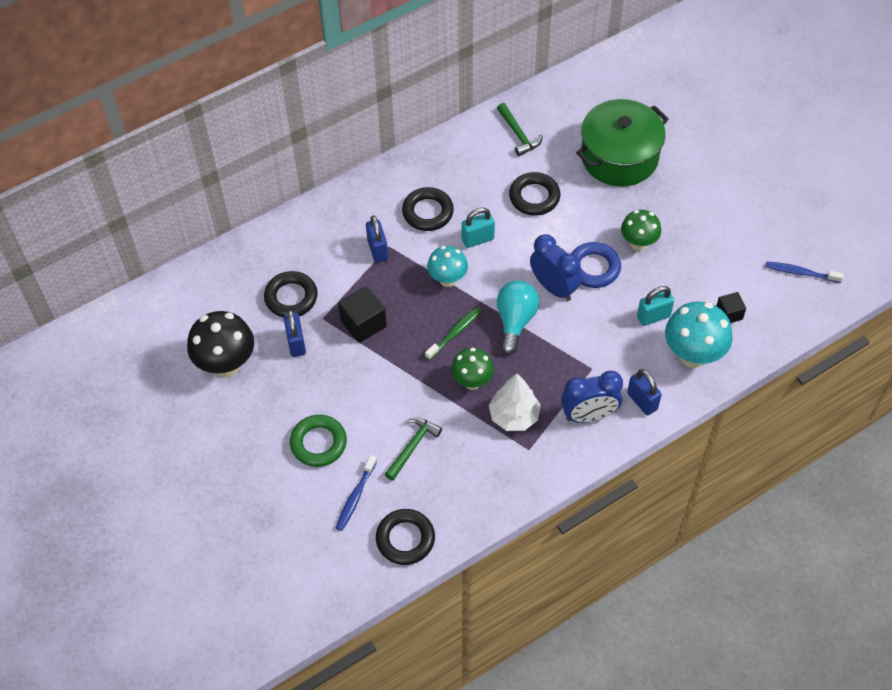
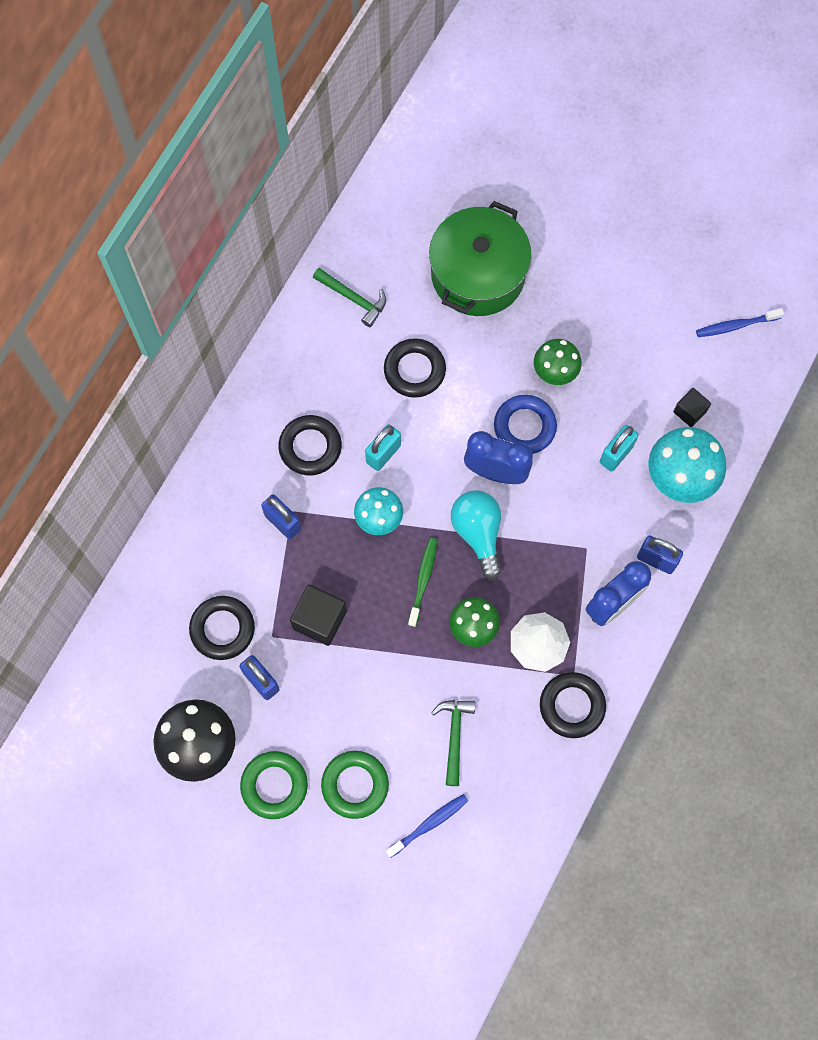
camera: 30 degrees left, 15 degrees up
blue toothbrush [336,455,377,531] -> blue toothbrush turned 120 degrees counterclockwise [386,794,468,858]
black ring [376,509,435,565] -> black ring moved to [540,672,606,738]
none -> green ring [240,751,308,819]

